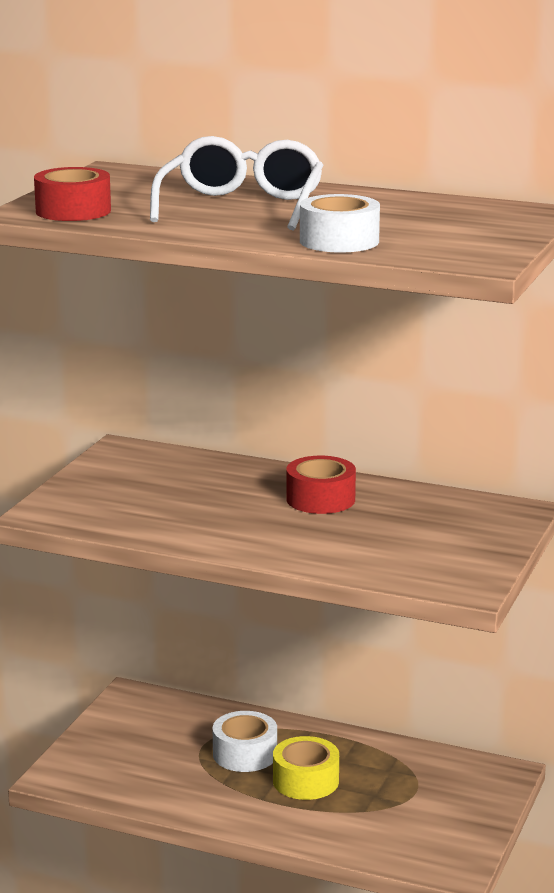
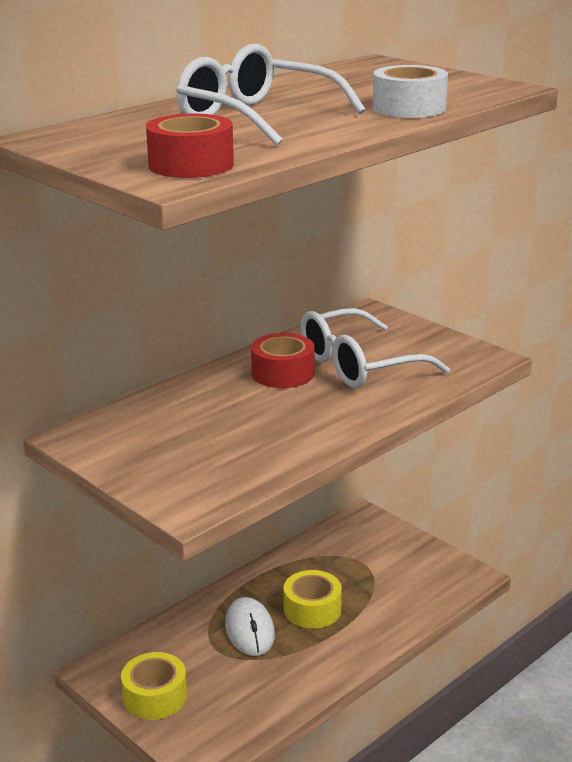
camera: 65 degrees left, 5 degrees up
white tape [213,711,277,772] -> white mouse [225,597,275,656]
none -> yellow tape [121,652,187,720]
none -> white glasses [300,308,450,388]

